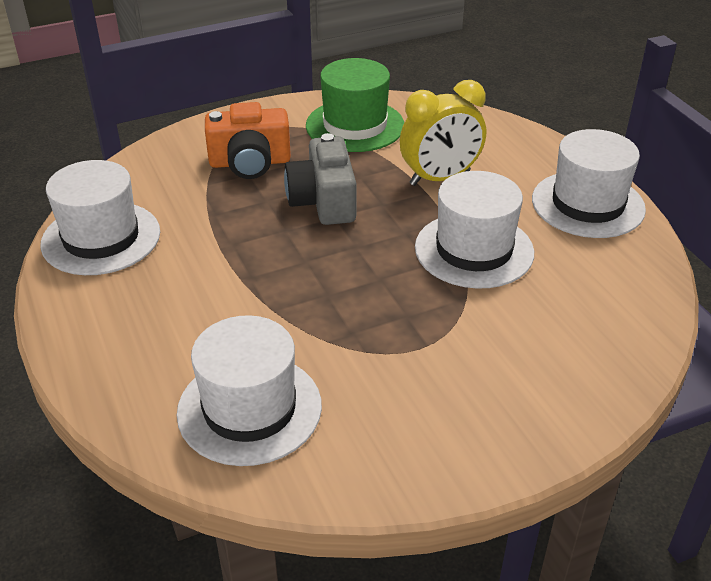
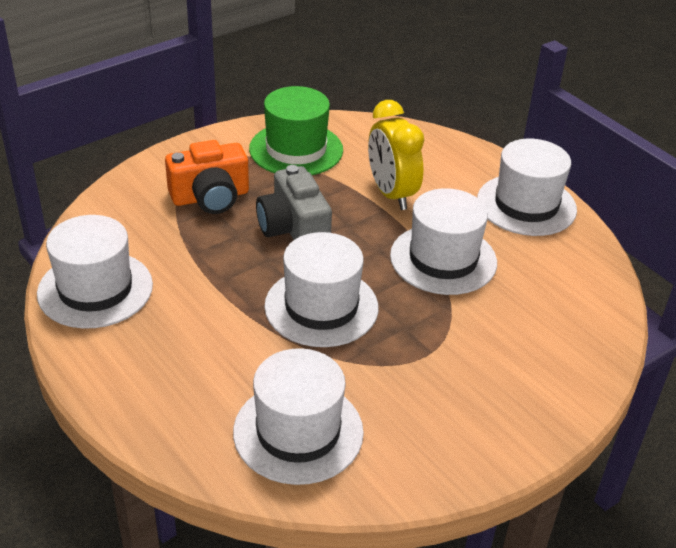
camera: 15 degrees left, 0 degrees up
yellow clock [400,80,486,186] -> yellow clock turned 105 degrees clockwise [368,100,424,210]
none -> white hat [264,232,378,347]

